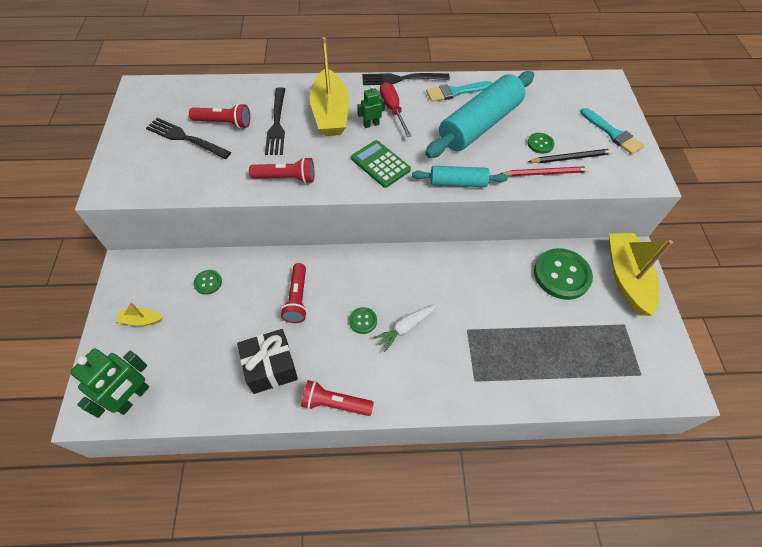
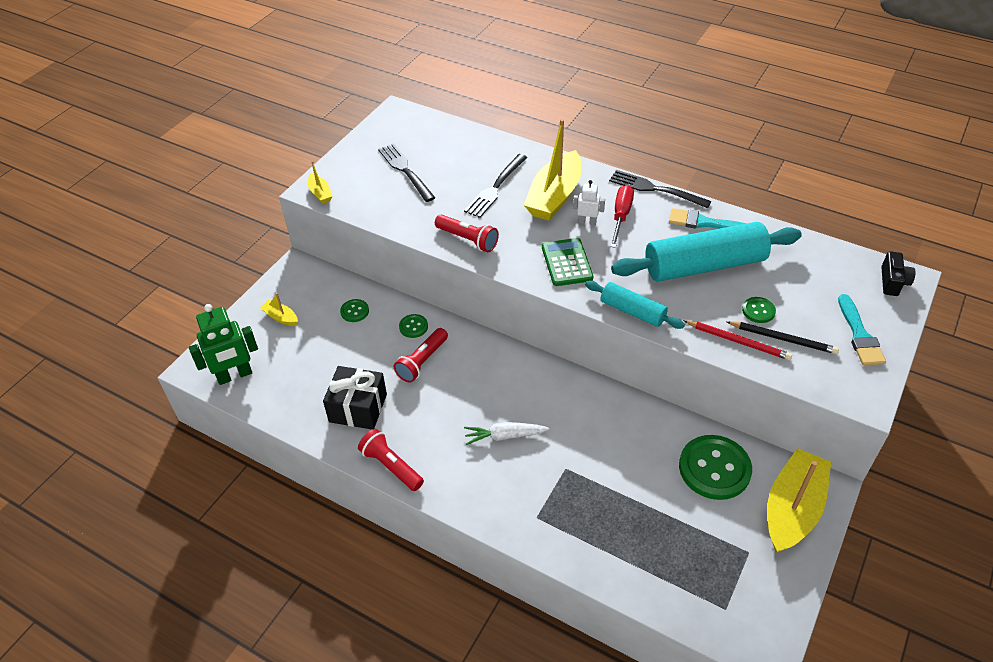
camera: 35 degrees right, 10 degrees down
red flashlight [189,103,250,129] -> none
green button [349,307,377,334] -> green button moved to [399,314,428,338]
green robot [357,85,385,128] -> white robot [573,180,605,225]
none -> yellow boat [308,161,332,204]
none -> black camera [881,251,916,296]

